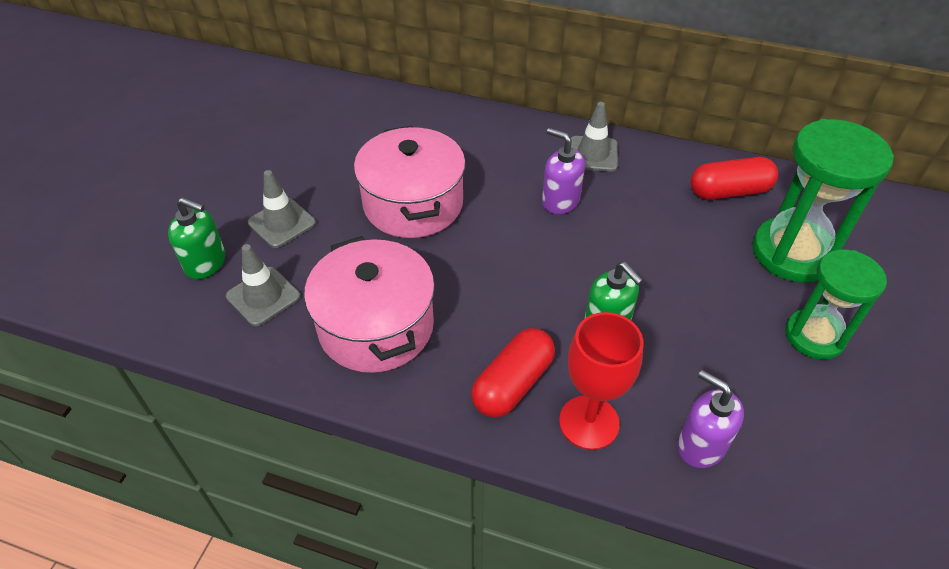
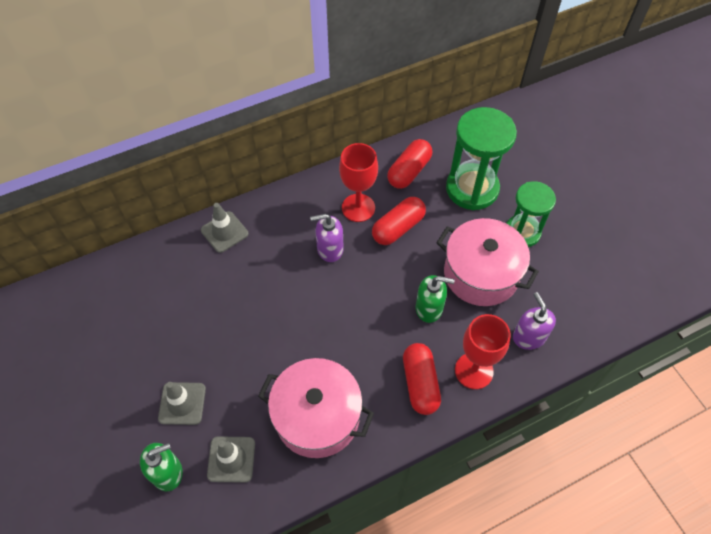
camera: 45 degrees left, 10 degrees up
pink pot [354,126,466,238] -> pink pot moved to [436,218,539,306]
grey traffic cone [571,102,618,172] -> grey traffic cone moved to [201,203,249,253]
purple soap dispenser [677,370,744,468] -> purple soap dispenser turned 75 degrees clockwise [513,292,556,350]
none -> red goblet [339,143,378,222]
none -> red capsule [372,197,426,245]

